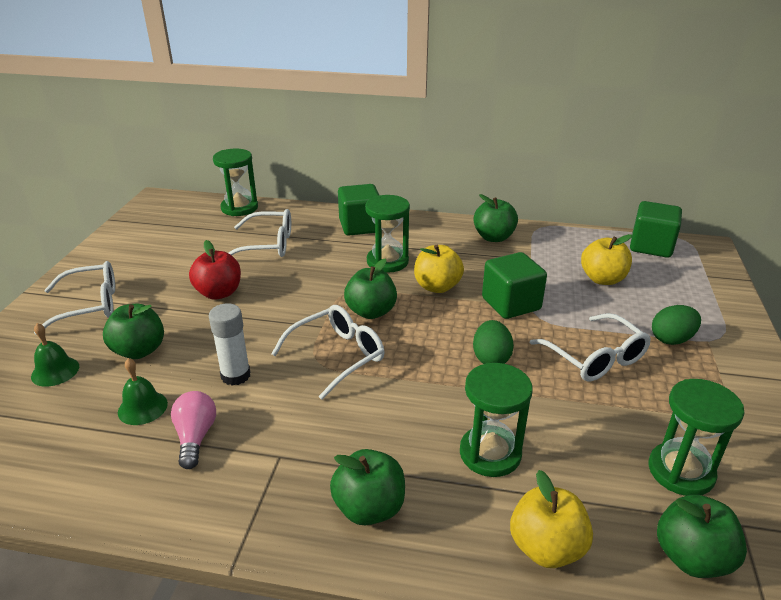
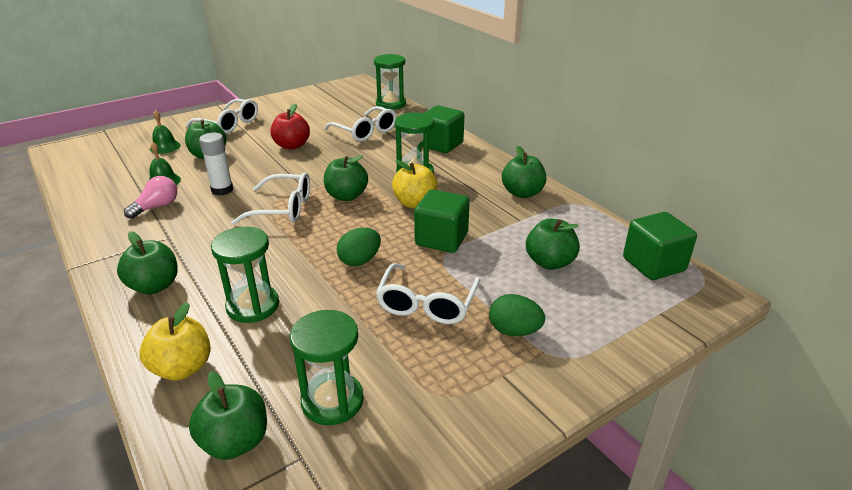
camera: 45 degrees right, 0 degrees up
yellow apple [581,234,632,285] -> green apple [526,218,580,270]

